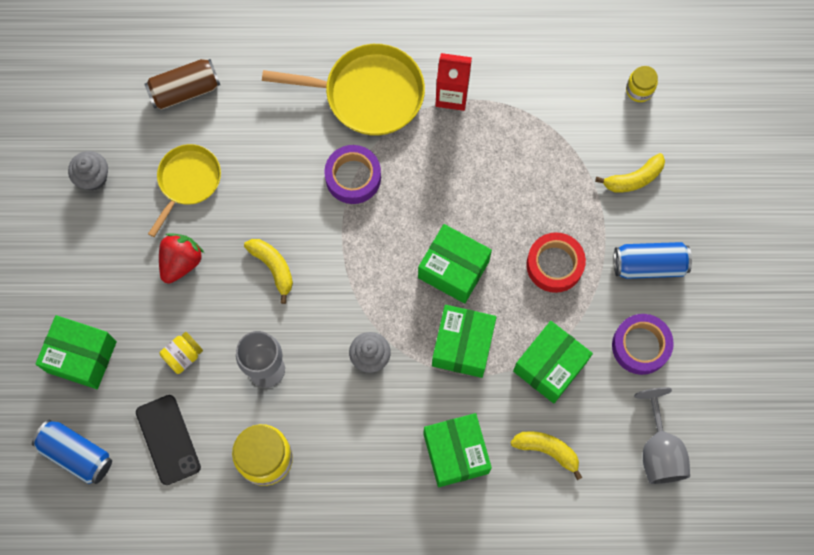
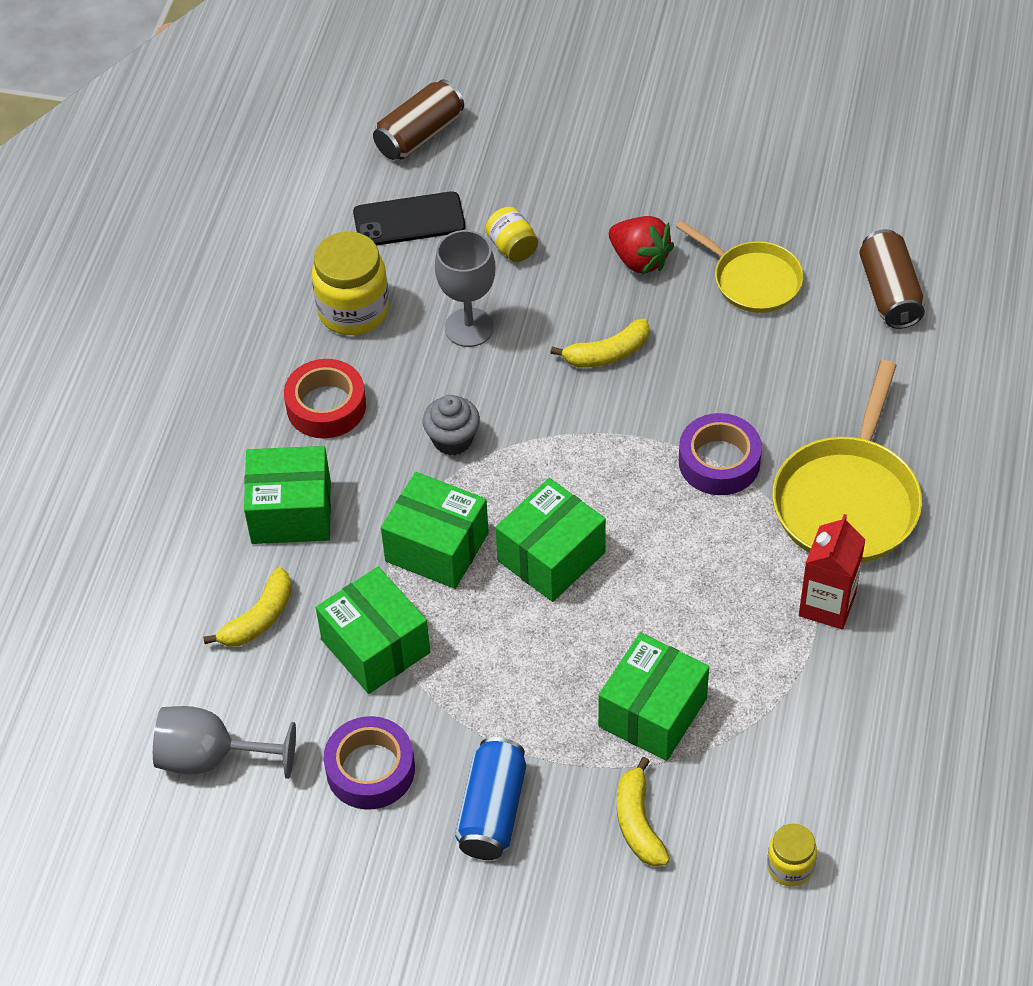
camera: 105 degrees right, 20 degrees down
blue can [32,420,112,484] -> brown can [373,79,464,160]
green box [35,315,117,389] -> green box moved to [598,632,709,761]
grey cupcake [68,151,108,191] -> none
red tape [526,232,586,293] -> red tape moved to [284,359,366,438]

